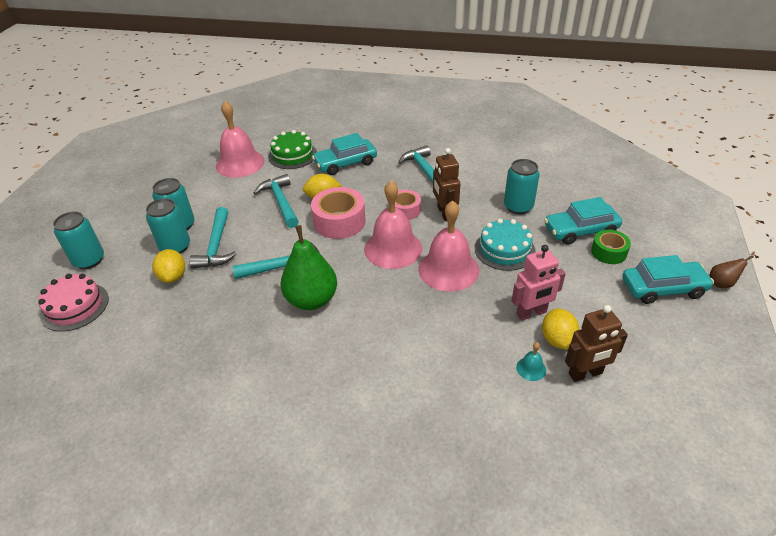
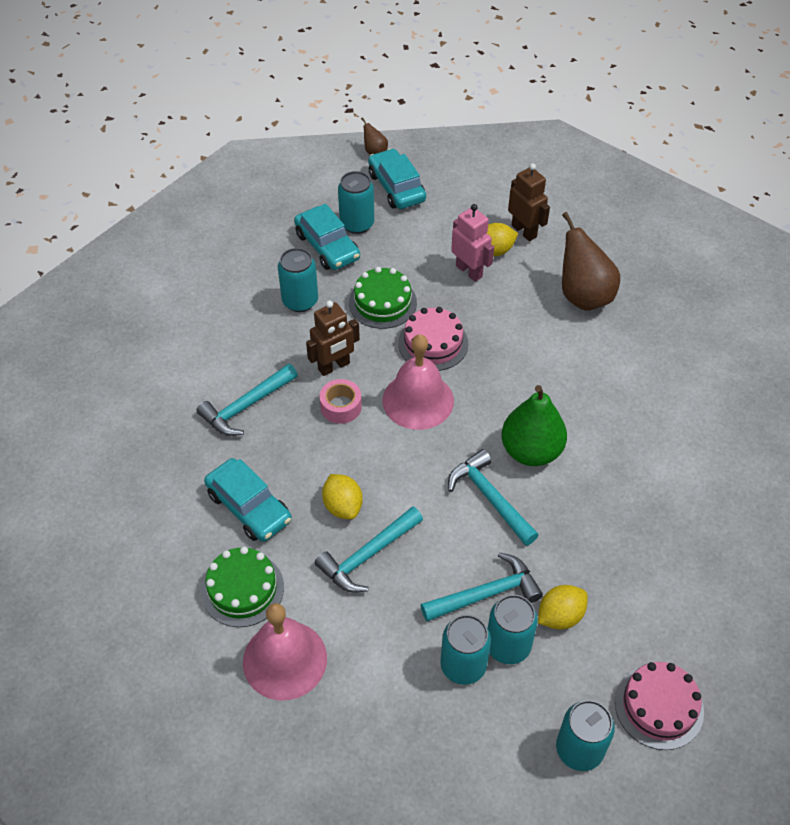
camera: 110 degrees left, 10 degrees up
pink tape [311,187,366,239] -> none
pink bell [418,200,479,292] -> pink cake [398,307,468,371]
turquoise cake [475,219,536,271] -> green cake [349,267,417,329]
turquoise bell [516,342,546,381] -> none
green tape [591,230,631,264] -> turquoise can [338,171,374,234]
none -> brown pear [562,212,620,311]

